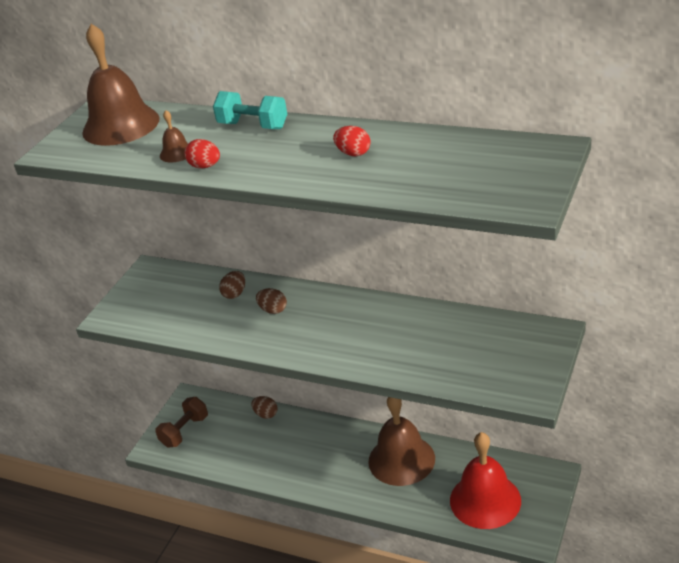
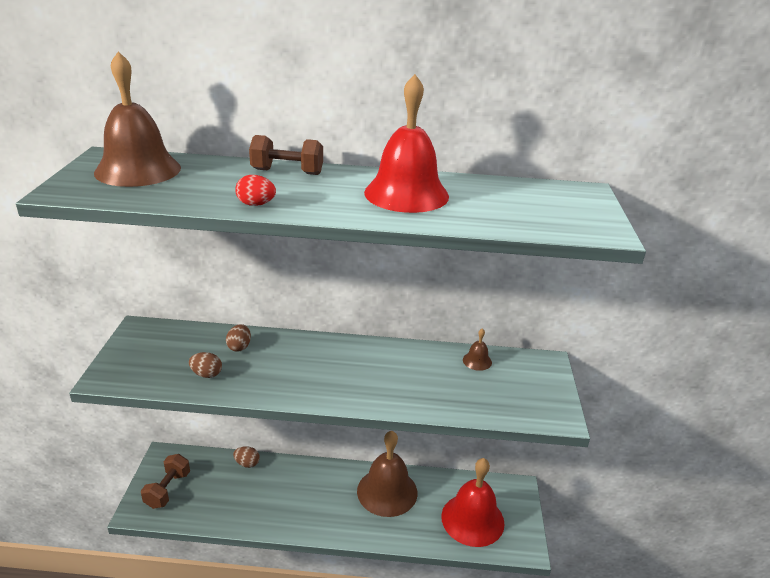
camera: 25 degrees left, 5 degrees down
brown bell [160,110,188,162] -> brown bell moved to [463,328,492,371]
turquoise dumbbell [213,91,287,129] -> brown dumbbell [249,135,323,175]
brown egg [256,288,287,314] -> brown egg moved to [189,352,222,378]
red egg [333,126,370,156] -> red bell [364,74,449,213]

